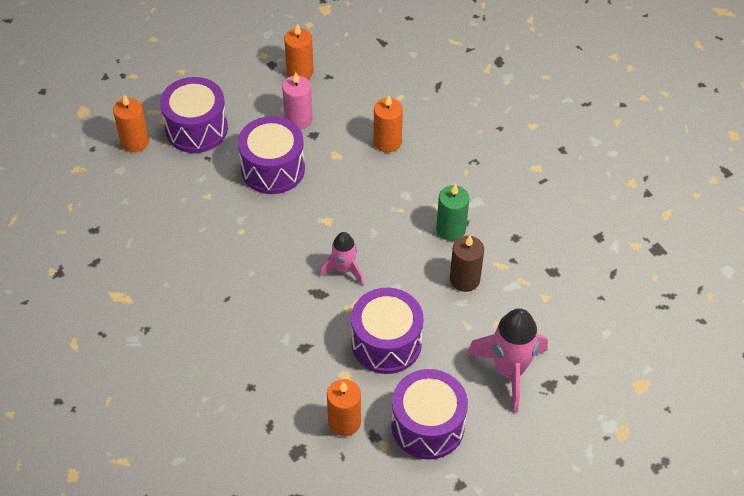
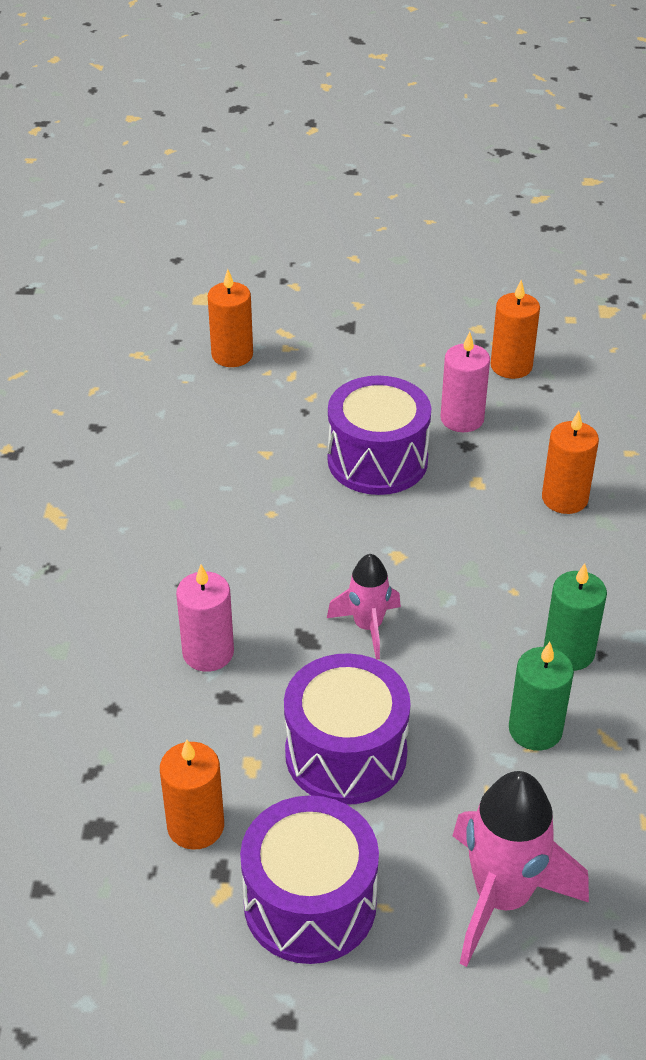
camera: 35 degrees right, 10 degrees down
purple drum [160,77,228,153] -> none
brown candle [450,236,484,292] -> green candle [509,642,574,751]
none -> pink candle [176,564,234,672]

